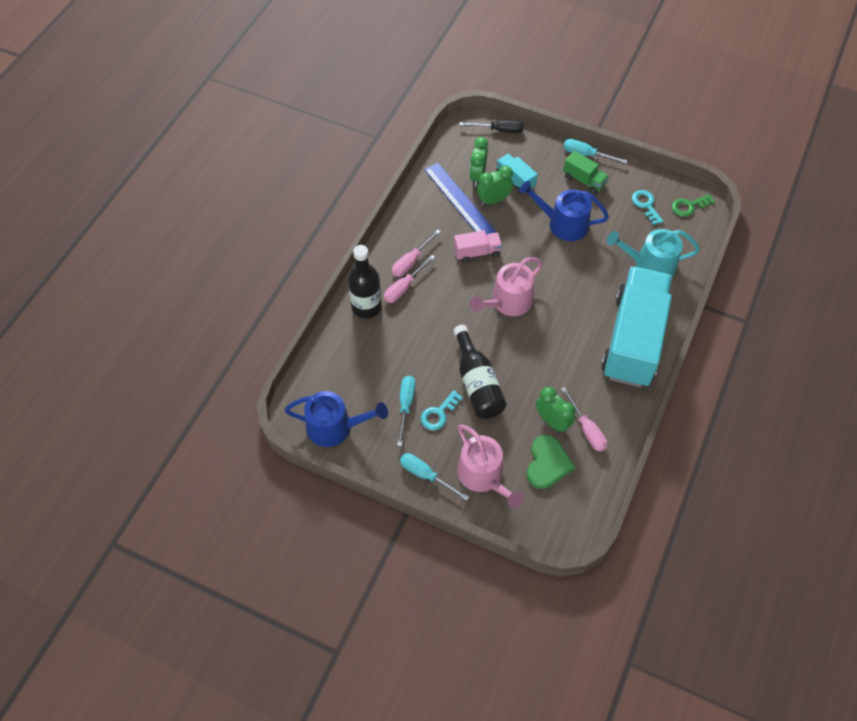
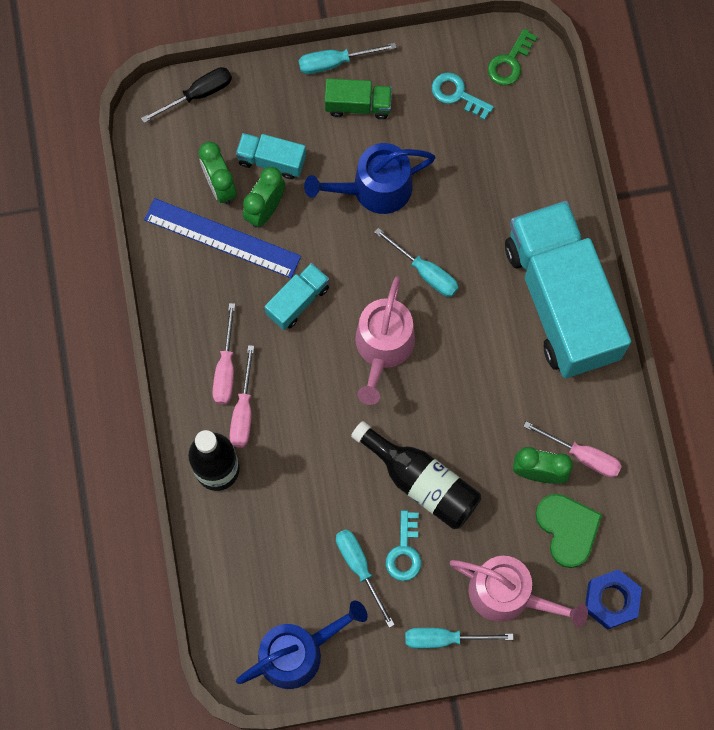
camera: 35 degrees left, 15 degrees up
pink truck [454,230,502,263] -> turquoise truck [264,263,329,330]
turquoise watering can [607,229,700,277] -> none
none -> turquoise screwdriver [374,228,459,297]
none -> blue nut [585,569,642,630]

